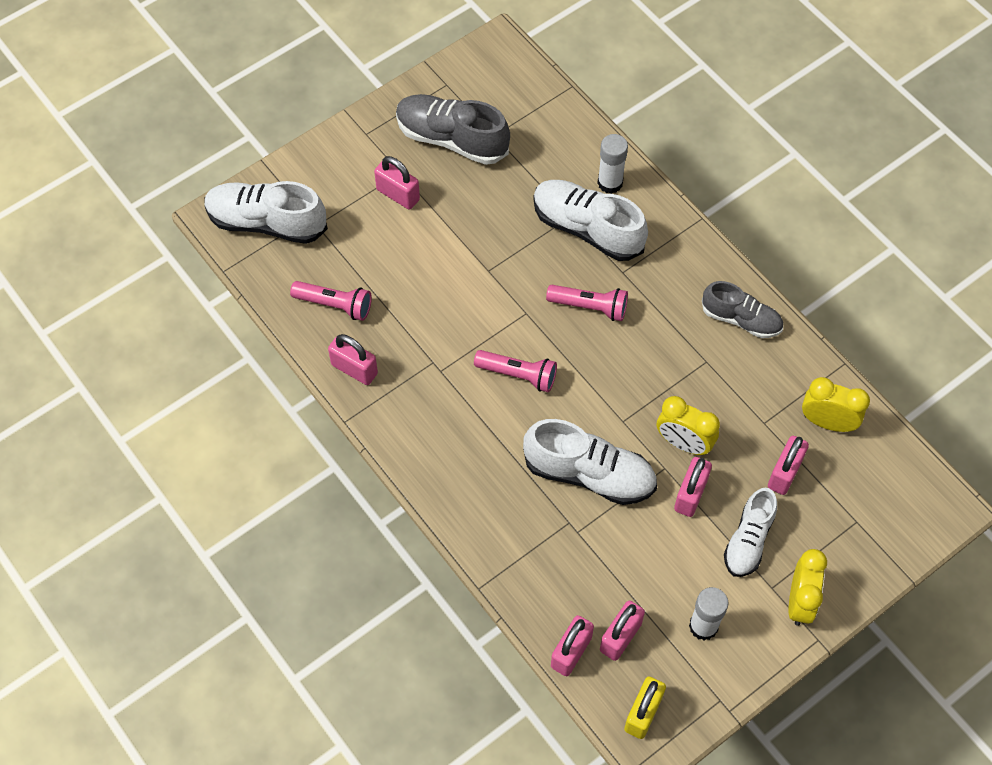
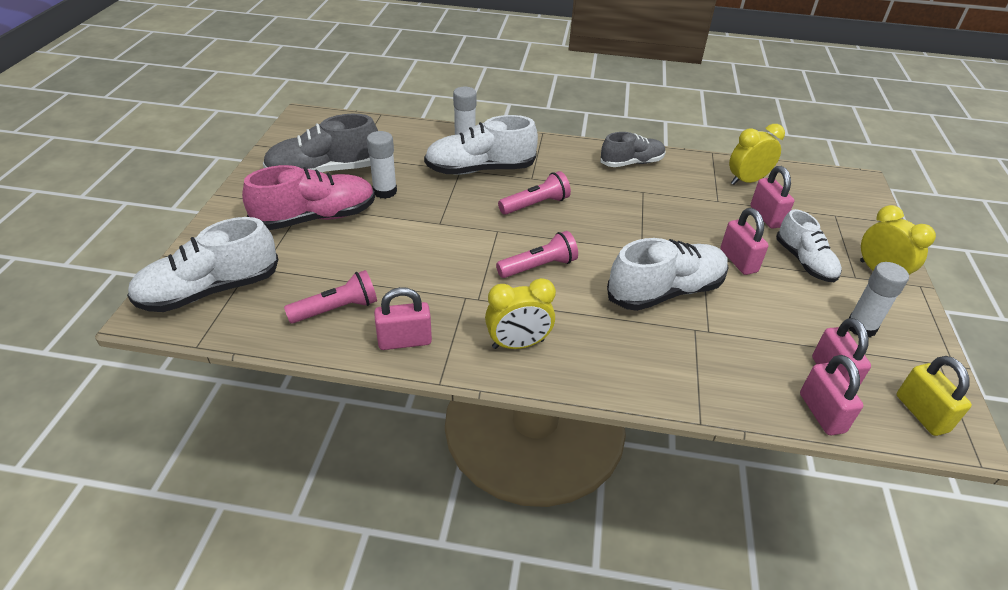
camera: 45 degrees left, 20 degrees down
pink padlock [374,156,420,209] -> pink shoe [242,165,375,230]
yellow clock [657,396,720,455] -> yellow clock moved to [485,278,556,349]
none -> white glue stick [367,131,397,199]

